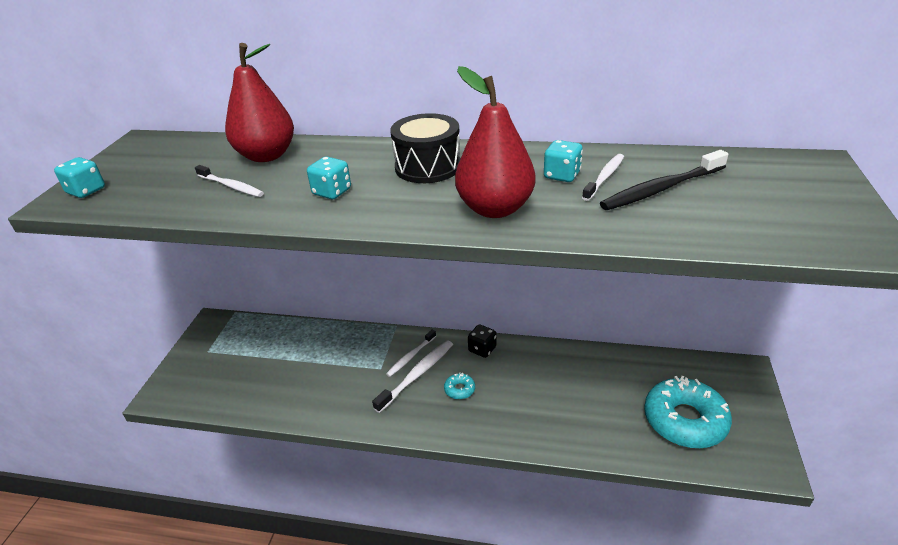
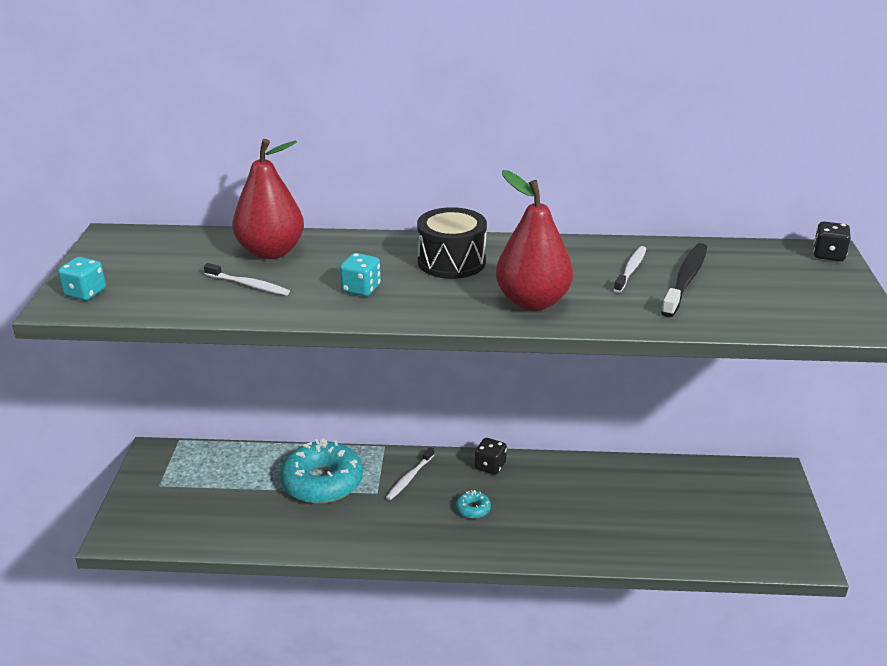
camera: 10 degrees left, 5 degrees down
white toothbrush [372,340,453,413] -> none
turquoise dice [544,140,583,182] -> none
black toothbrush [600,150,728,210] -> black toothbrush turned 150 degrees clockwise [661,243,707,317]
turquoise donut [644,376,732,448] -> turquoise donut moved to [280,439,363,504]
none -> black dice [813,221,851,261]

